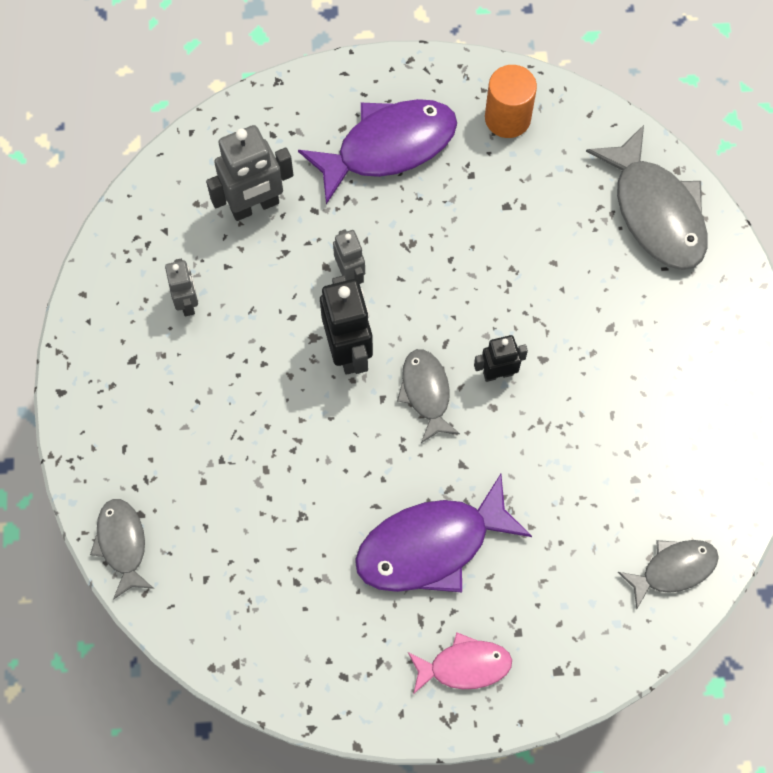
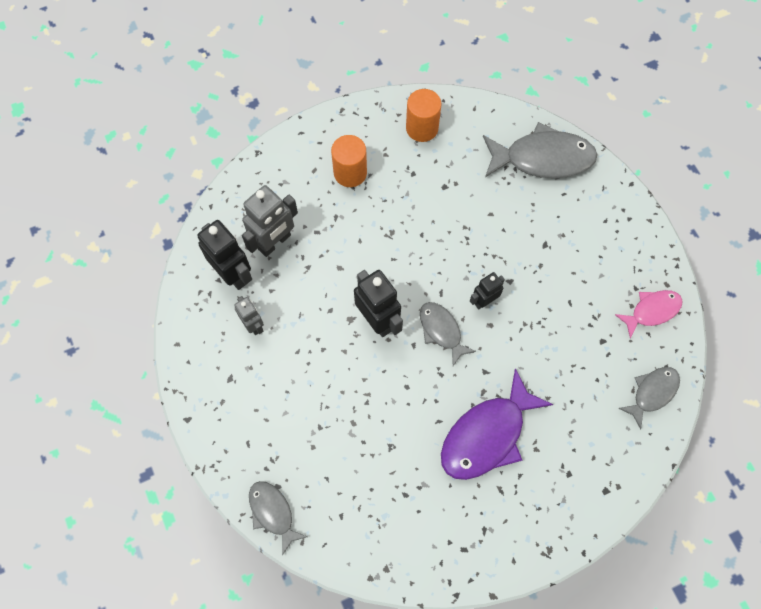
camera: 20 degrees left, 0 degrees up
purple fish [298,99,457,204] -> orange cylinder [331,135,367,187]
grey robot [333,229,365,284] -> none
pink fish [408,632,512,694] -> pink fish moved to [615,290,683,339]
grey fish [586,125,708,270] -> grey fish turned 45 degrees counterclockwise [483,122,597,178]
none -> black robot [197,220,252,290]

